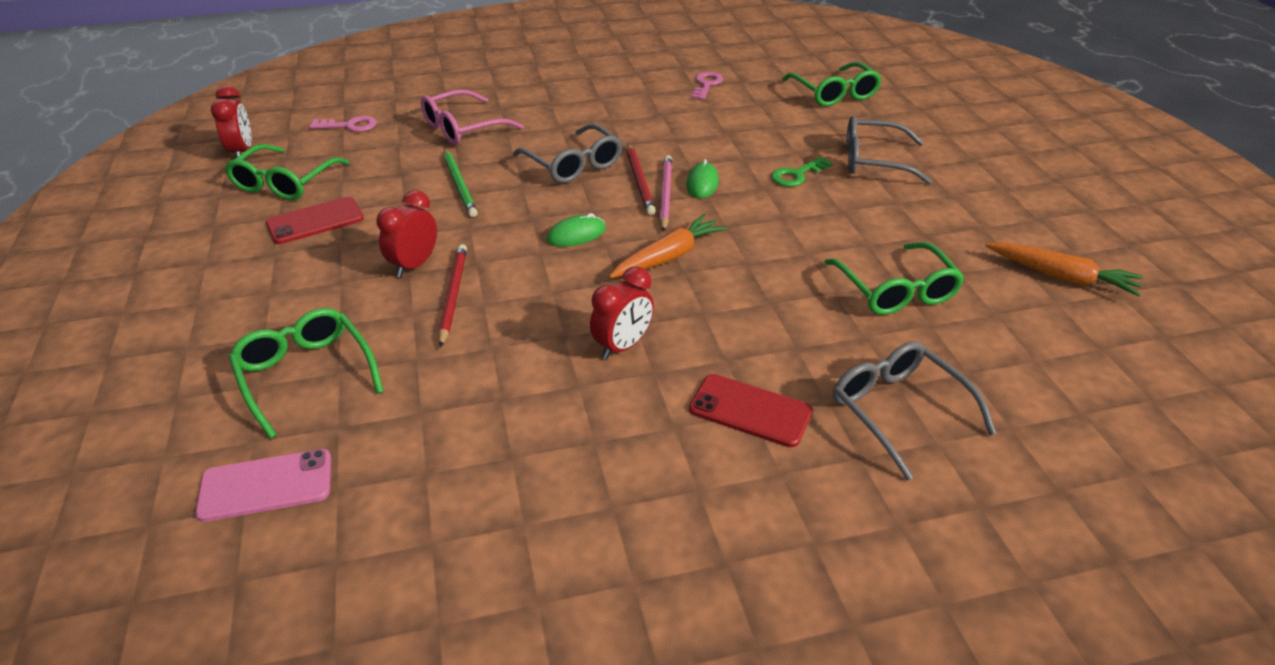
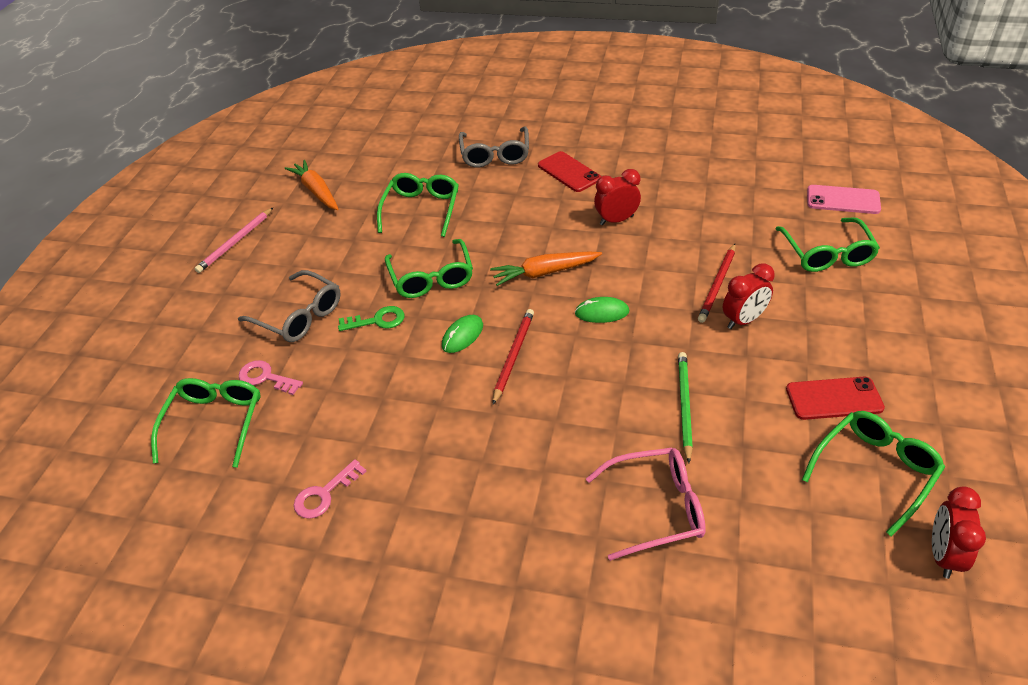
camera: 150 degrees left, 5 degrees up
pink key [309,116,377,132] -> pink key moved to [239,360,303,395]
grey glasses [513,124,622,183] -> none
pink pencil [660,155,672,232] -> pink pencil moved to [194,208,273,273]
none -> green glasses [385,239,473,298]

